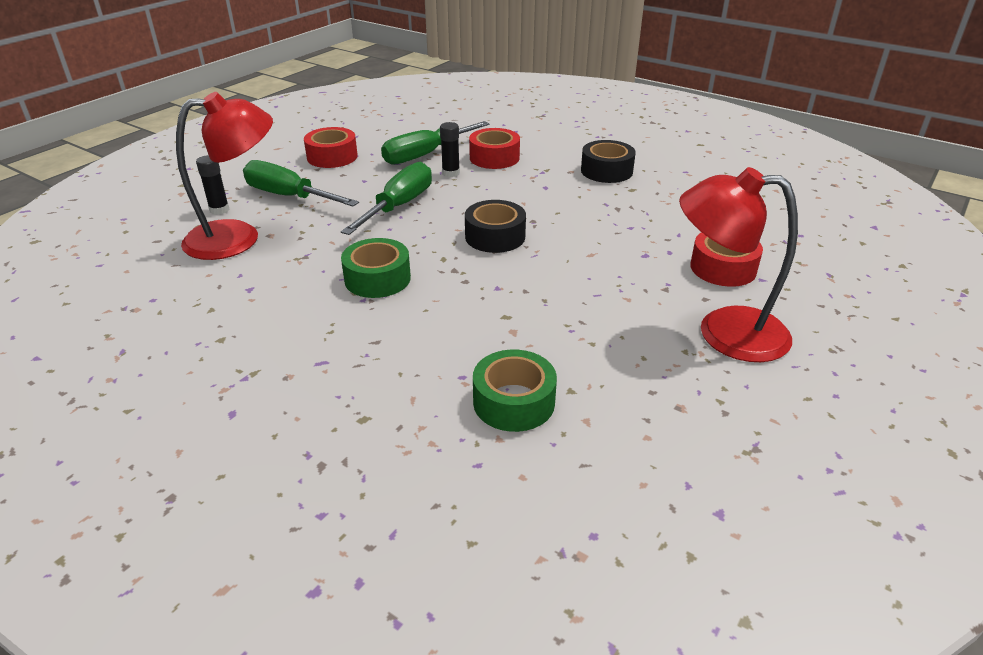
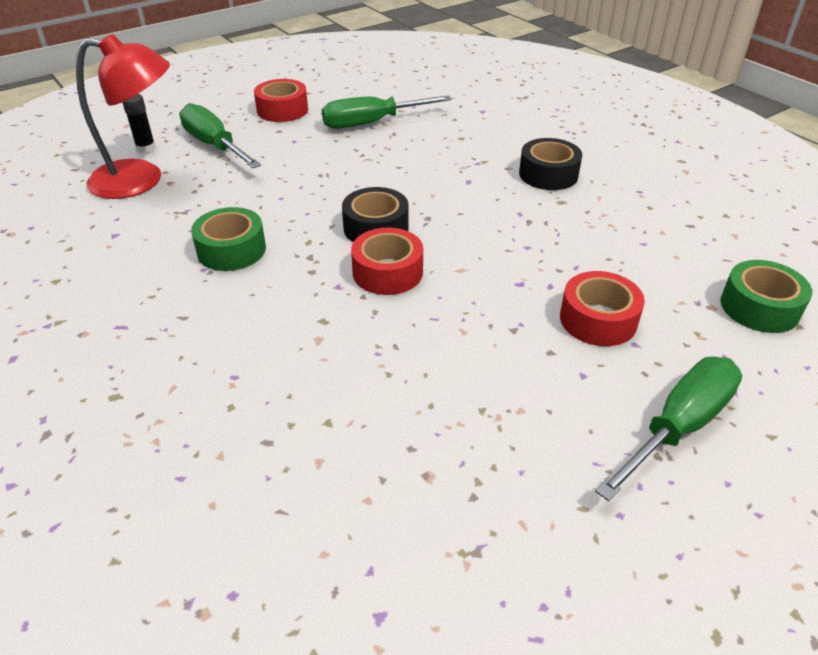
camera: 20 degrees right, 5 degrees up
green screwdriver [341,162,432,235] -> green screwdriver moved to [595,357,742,501]
black glue stick [440,122,460,177] -> none
red tape [469,128,520,169] -> red tape moved to [351,228,423,295]
green tape [473,349,557,432] -> green tape moved to [721,260,812,333]
red lamp [679,167,798,362] -> none

